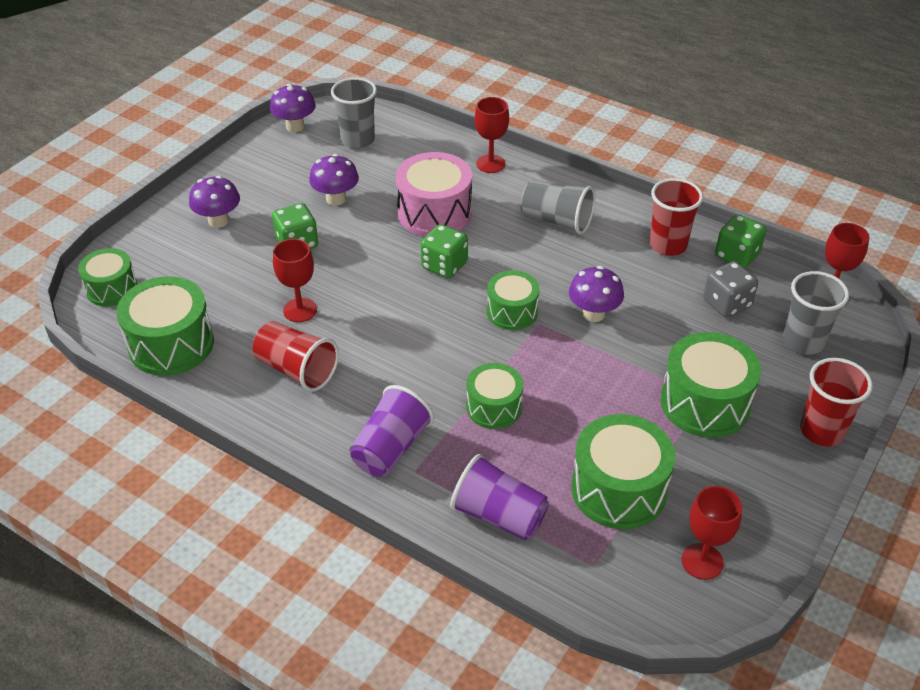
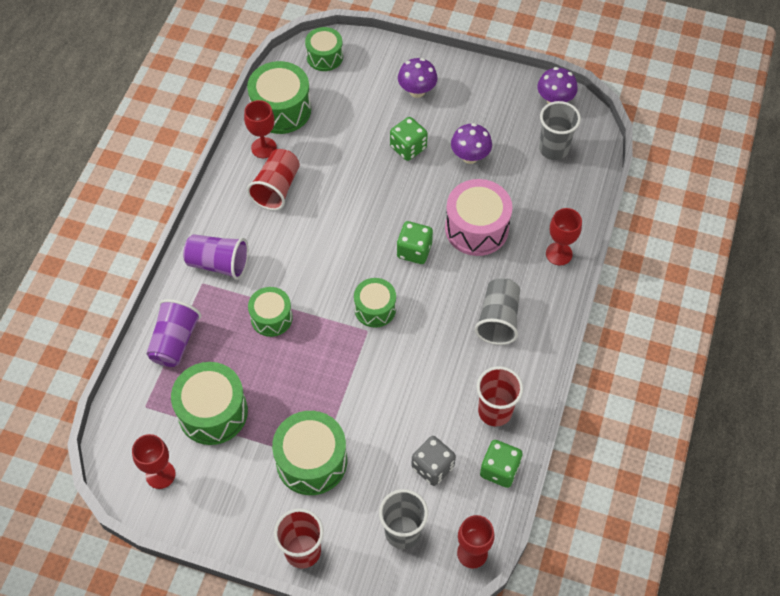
camera: 75 degrees right, 15 degrees up
red goblet [273,239,317,322] -> red goblet moved to [244,100,277,158]
purple mushroom [569,266,624,322] -> none

